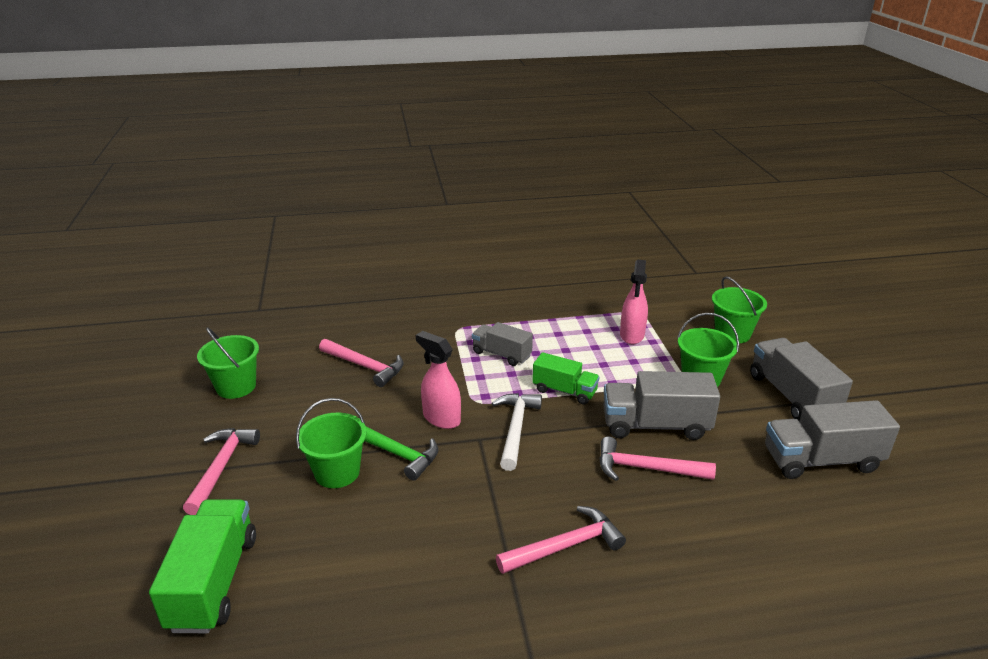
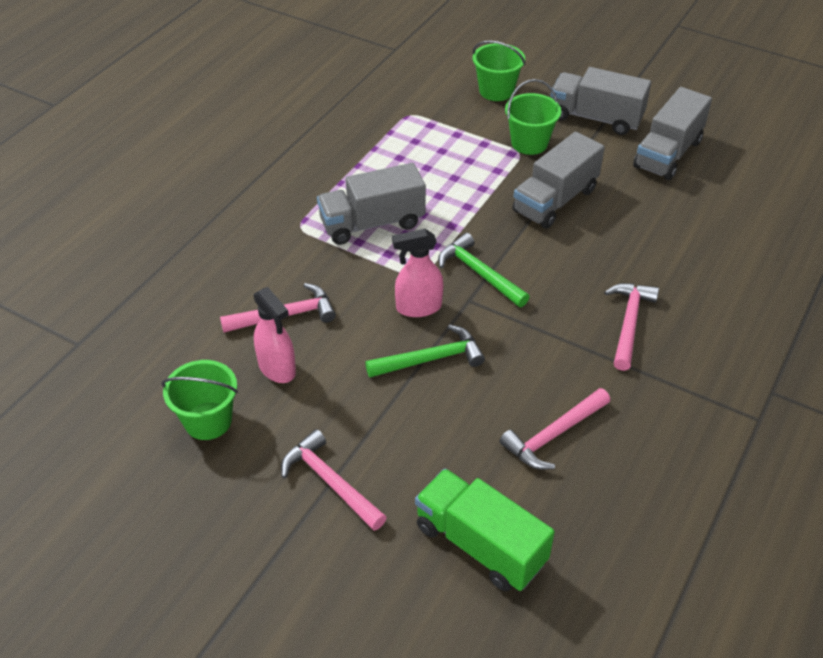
camera: 50 degrees left, 15 degrees up
green bucket [296,398,367,488] -> none
grey truck [472,322,533,366] -> grey truck [317,163,426,245], size x1.59
white hammer [492,393,542,471] -> green hammer [438,233,530,307]
green truck [532,352,599,405] -> none
pink hammer [599,437,716,481] -> pink hammer moved to [500,388,610,470]
pink spray bottle [620,260,648,344] -> pink spray bottle moved to [253,287,296,383]

